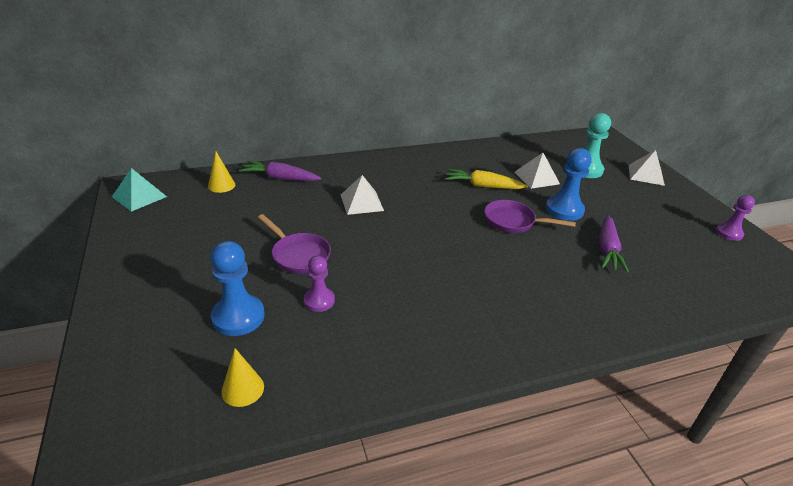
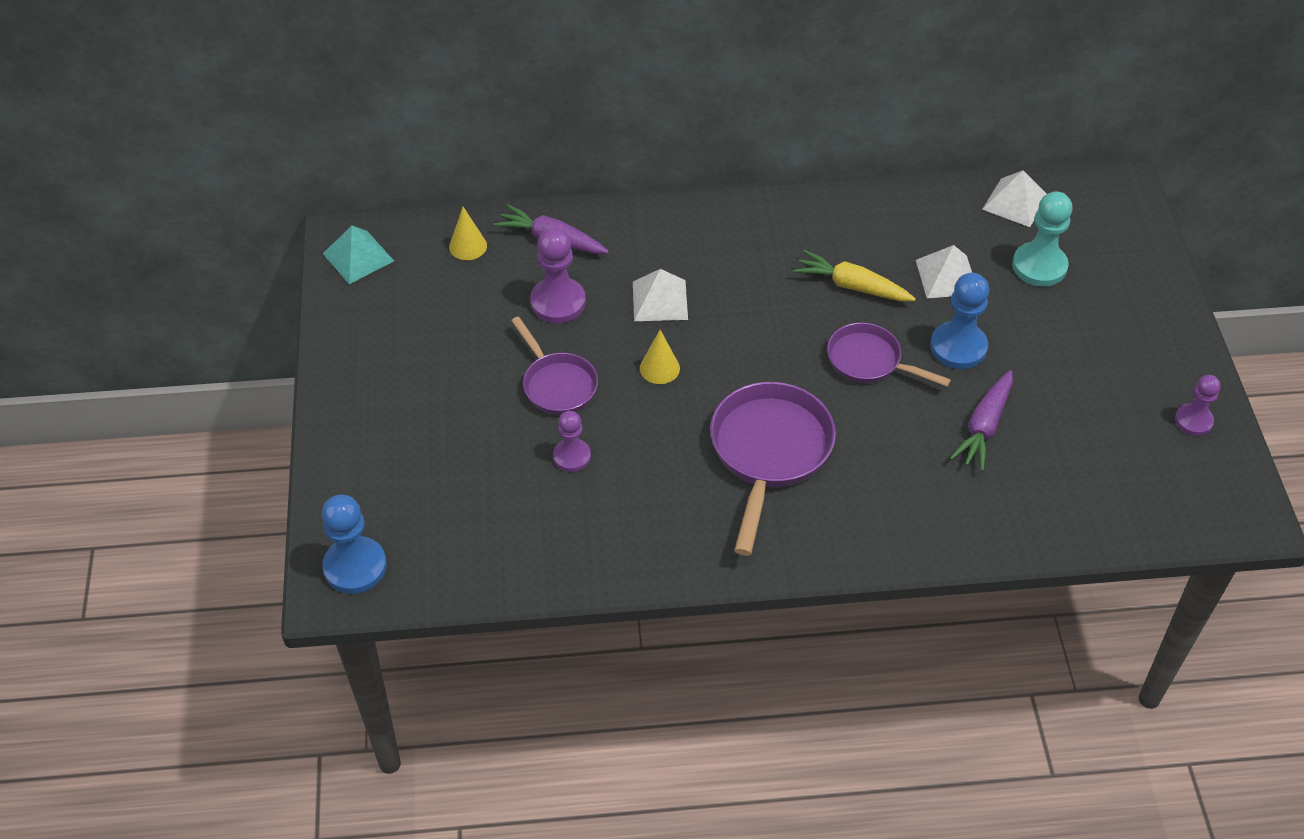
camera: 15 degrees right, 15 degrees up
blue pawn [210,241,265,336] -> blue pawn moved to [322,495,387,594]
yellow cone [221,348,264,407] -> yellow cone moved to [640,330,680,384]
white pyramid [629,150,665,186] -> white pyramid moved to [982,170,1046,227]
none -> purple pawn [530,228,586,323]
none -> purple pan [710,382,836,556]

